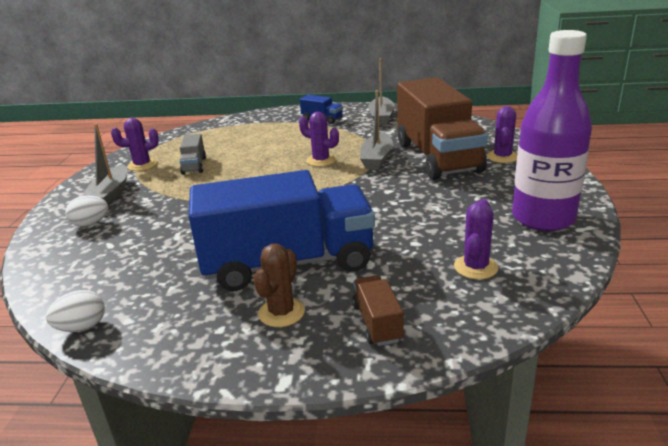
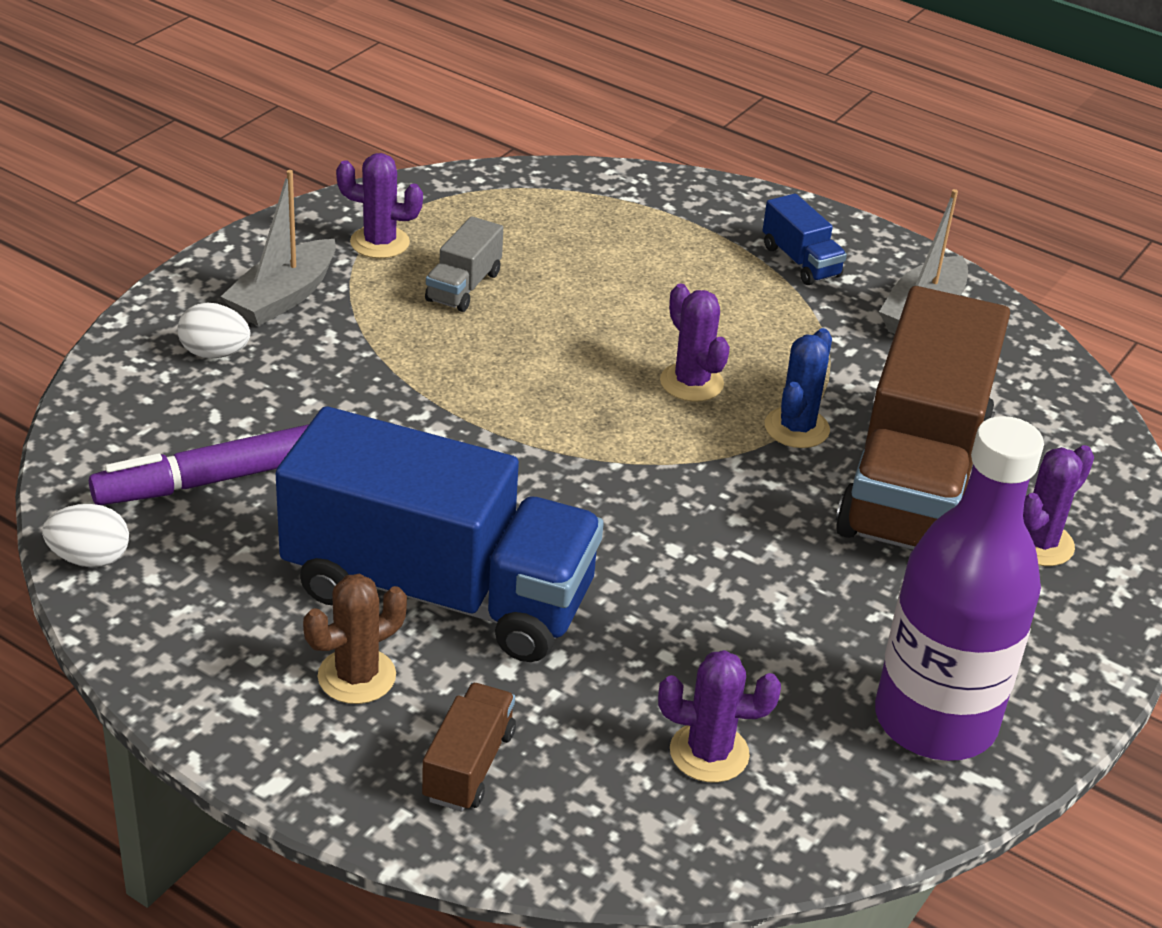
camera: 25 degrees right, 10 degrees up
grey boat [360,90,393,170] -> blue cactus [765,328,832,448]
purple cactus [454,199,498,279] -> purple cactus turned 45 degrees clockwise [658,650,781,783]
none -> purple marker [89,424,309,505]

